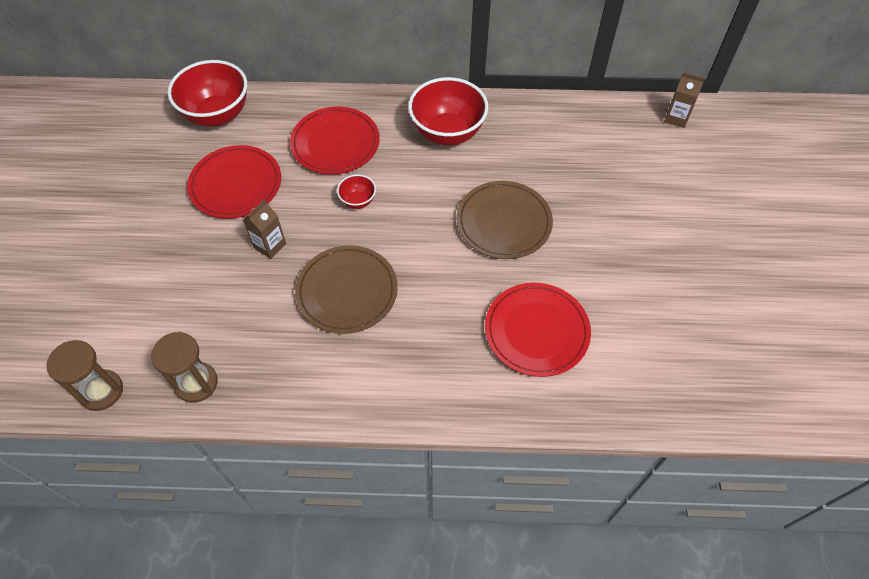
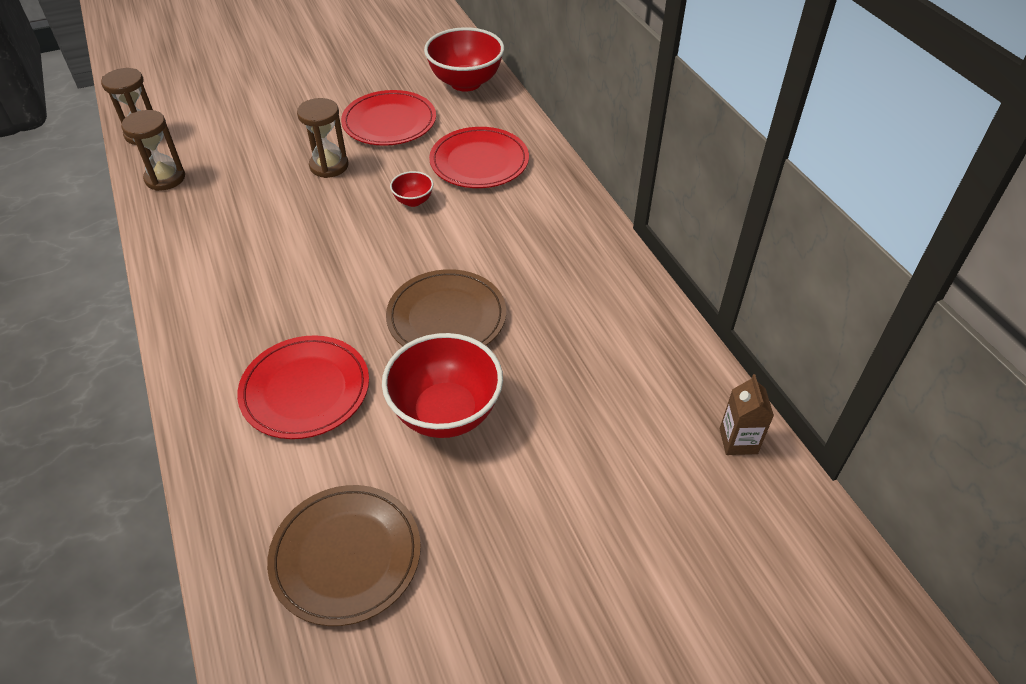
camera: 65 degrees right, 10 degrees down
brown carton [243,199,286,259] -> brown hourglass [297,98,348,178]
brown plate [295,245,398,334] -> brown plate moved to [267,485,421,626]
red bowl [408,77,488,145] -> red bowl moved to [382,333,503,438]

